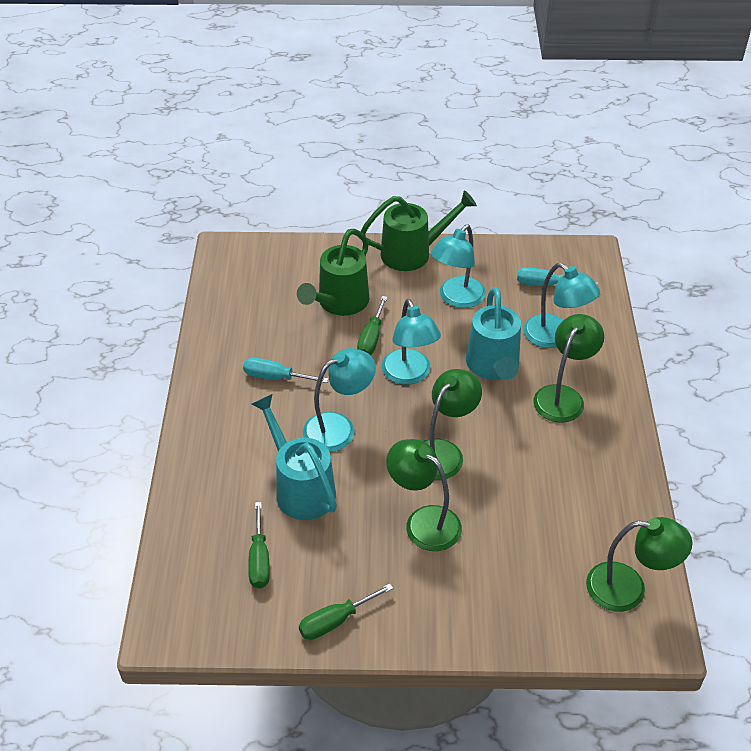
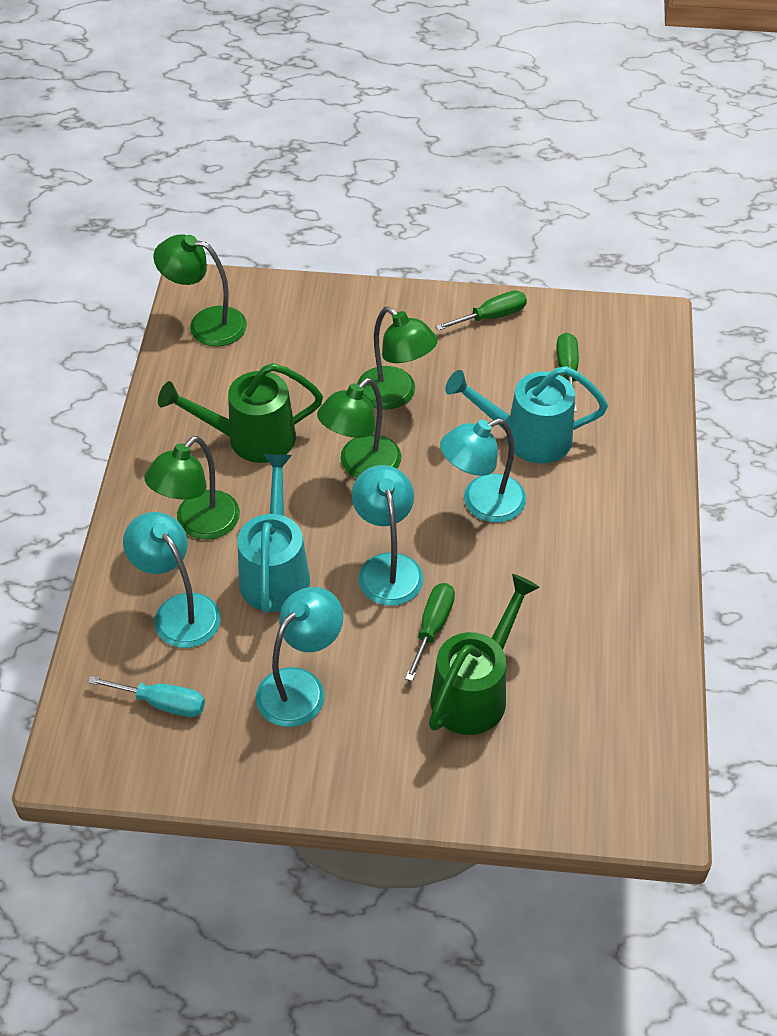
camera: 175 degrees left, 5 degrees up
turquoise screwdriver [243,358,329,383] -> none
turquoise watering can [252,394,337,520] -> turquoise watering can turned 120 degrees clockwise [445,366,608,464]
green watering can [361,190,477,271] -> green watering can moved to [158,363,323,463]

